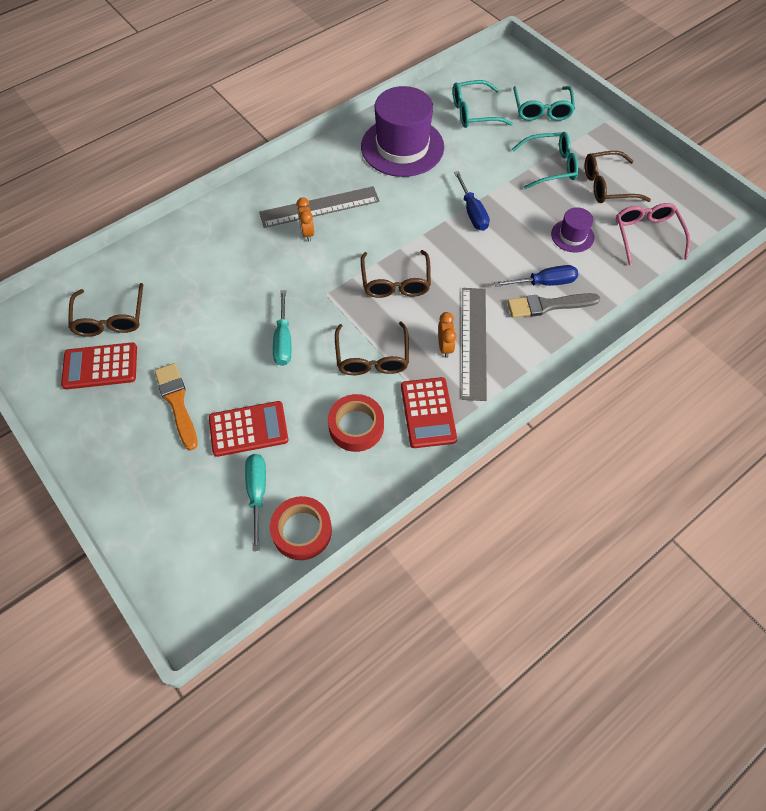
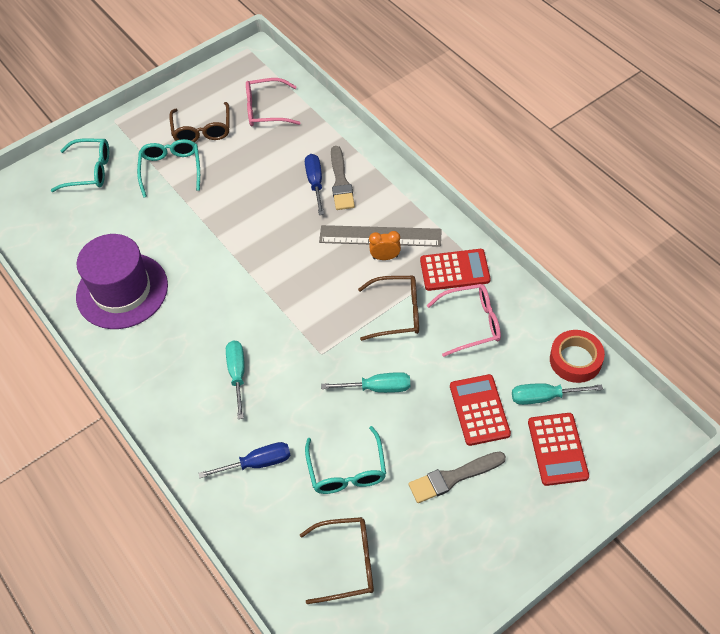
camera: 85 degrees left, 5 degrees down
red calculator [61,342,137,390] -> red calculator moved to [528,413,589,486]
orange brush [154,363,198,450] -> grey brush [408,451,506,503]
grey ruler [259,186,380,228] -> none
orange clock [296,197,314,242] -> turquoise screwdriver [226,340,245,419]
red tape [328,394,384,452] -> pink glasses [427,284,501,357]
brown glasses [361,250,431,298] -> none
turquoise glasses [453,80,513,128] -> turquoise glasses moved to [305,426,386,494]
blue screwdriver [454,171,490,231] -> blue screwdriver moved to [198,442,291,478]
purple hat [551,207,594,253] -> none

